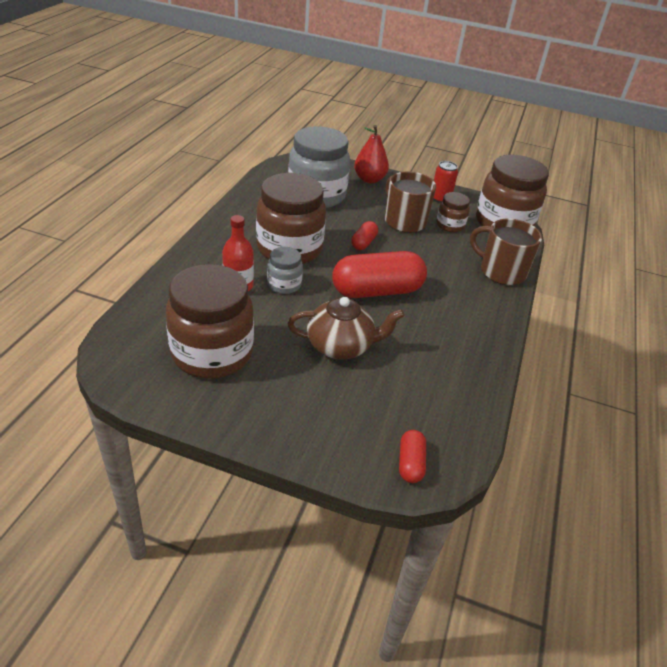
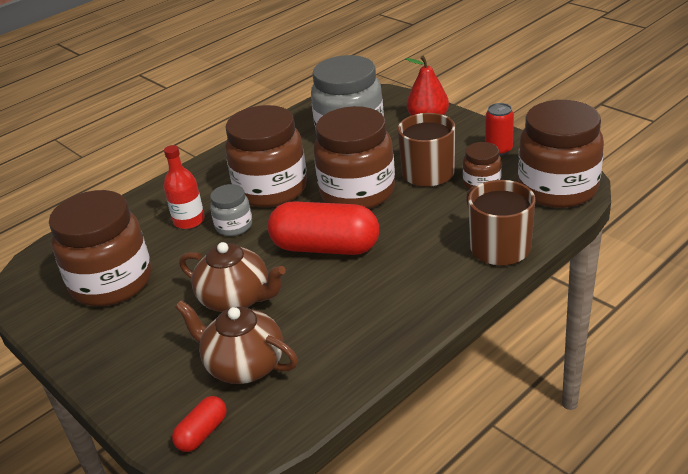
camera: 35 degrees right, 5 degrees down
red capsule [351,221,378,250] -> brown jar [314,106,395,209]
none -> brown teapot [175,300,298,384]

